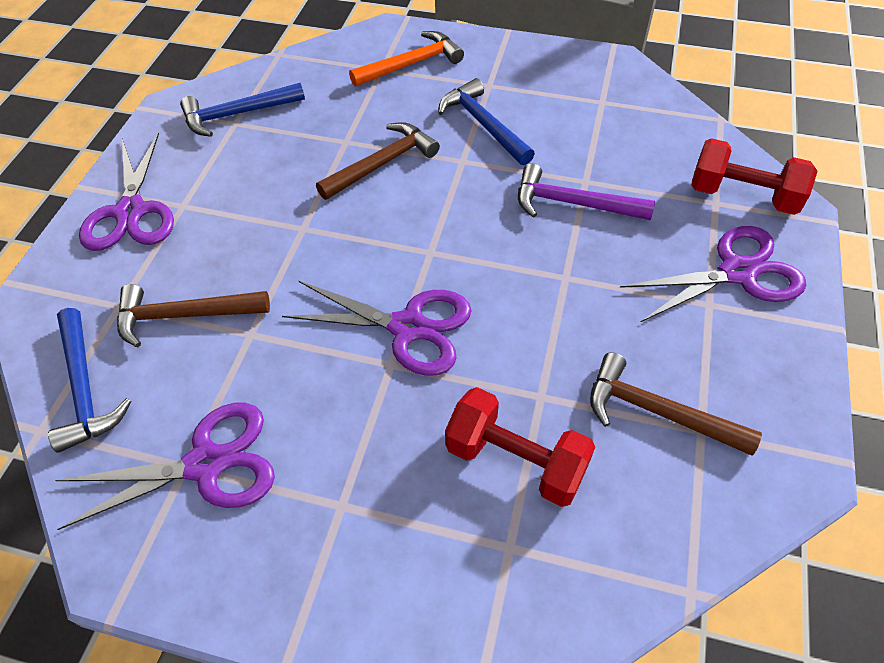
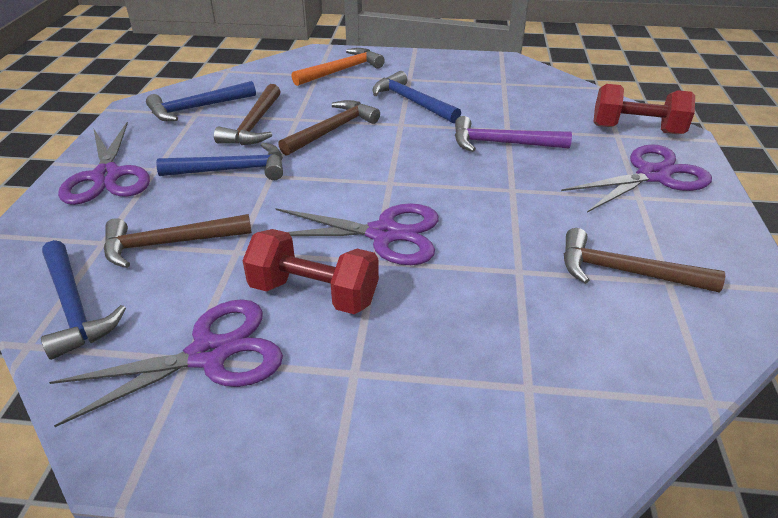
camera: 10 degrees left, 15 degrees down
red dumbbell [445,387,595,507] -> red dumbbell moved to [242,229,379,314]
none -> blue hammer [156,142,283,180]
none -> brown hammer [214,84,281,145]

